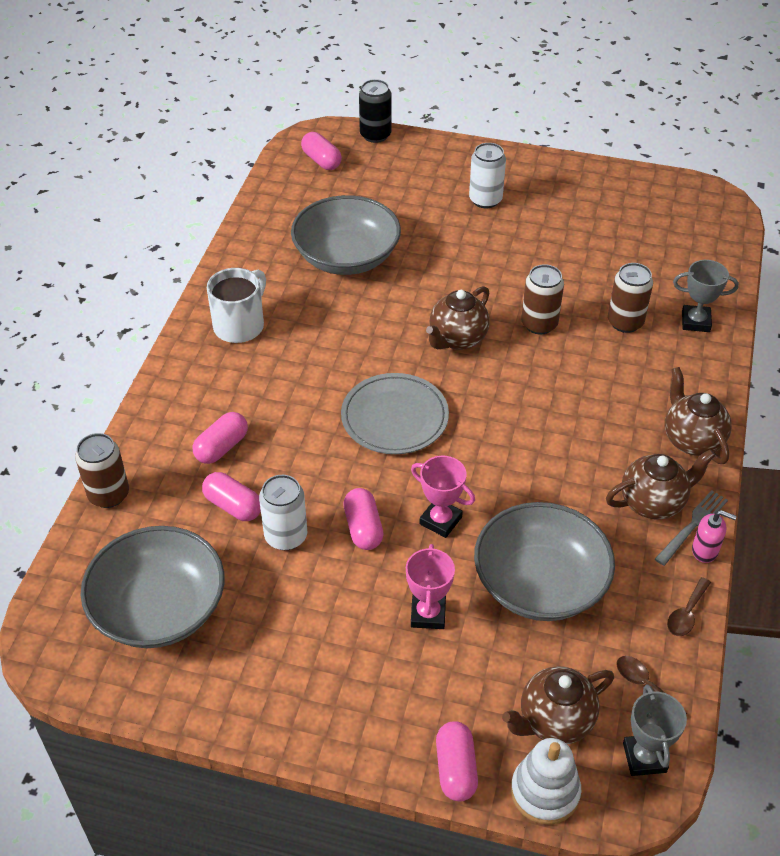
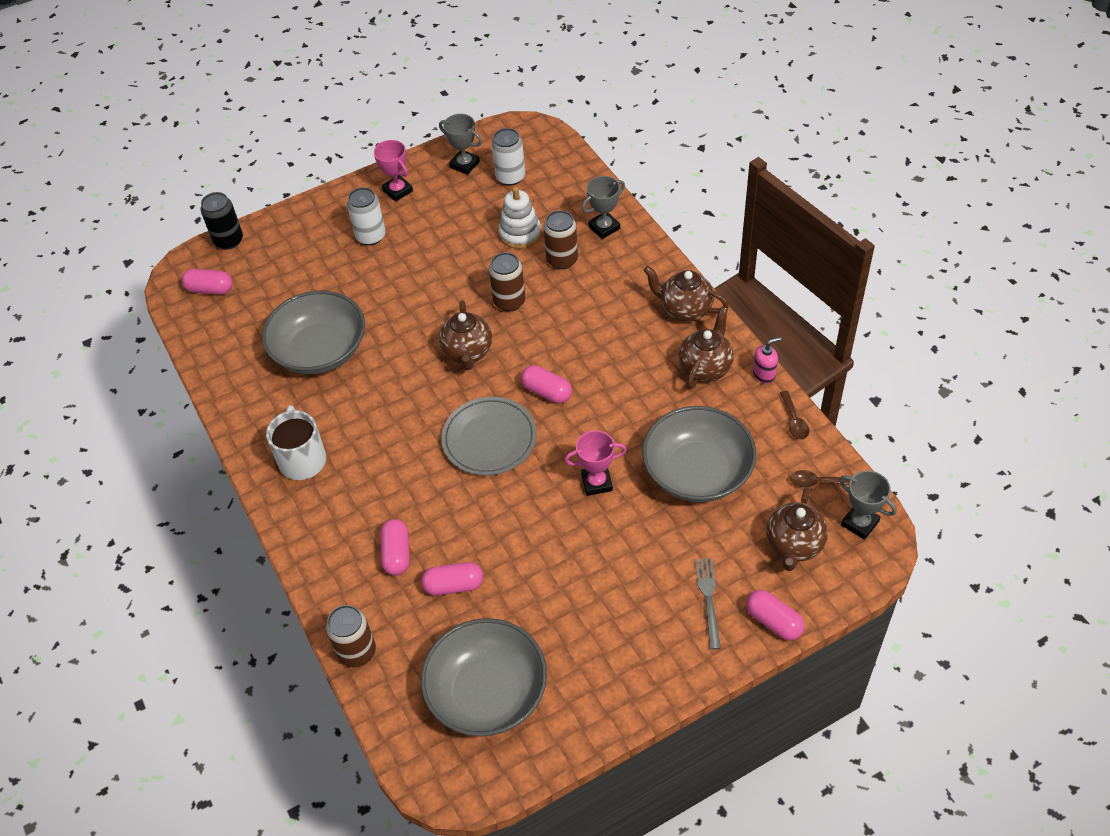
camera: 40 degrees left, 5 degrees up
white can [259,475,307,550] -> white can moved to [492,128,525,186]
pink capsule [343,488,384,550] -> pink capsule moved to [521,365,572,403]
pink trophy [406,544,455,629] -> pink trophy moved to [374,140,413,202]
white stacking toy [511,738,581,825] -> white stacking toy moved to [498,187,541,249]
grey fork [655,490,728,566] -> grey fork moved to [695,558,721,649]
none -> grey trophy [439,114,482,175]

